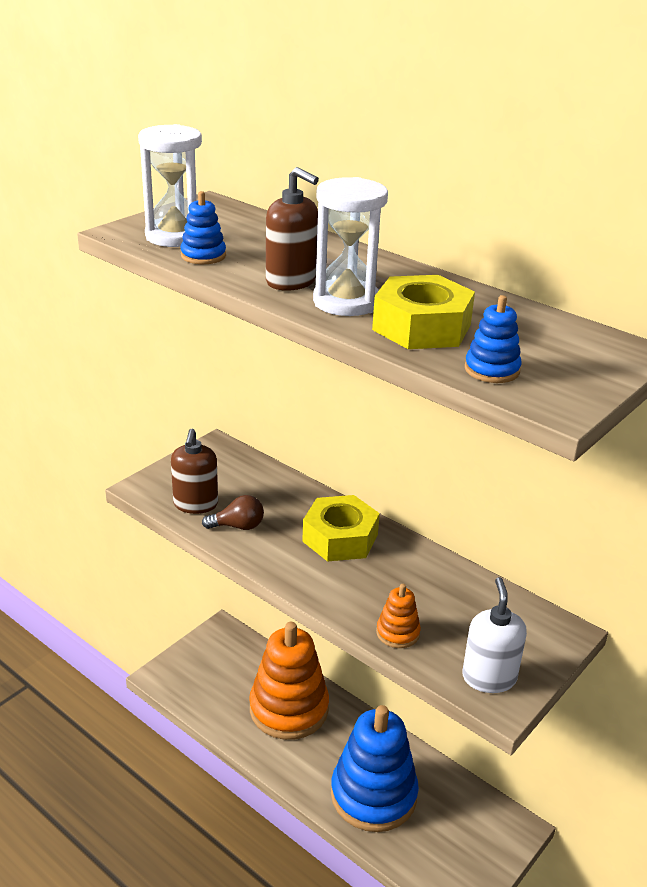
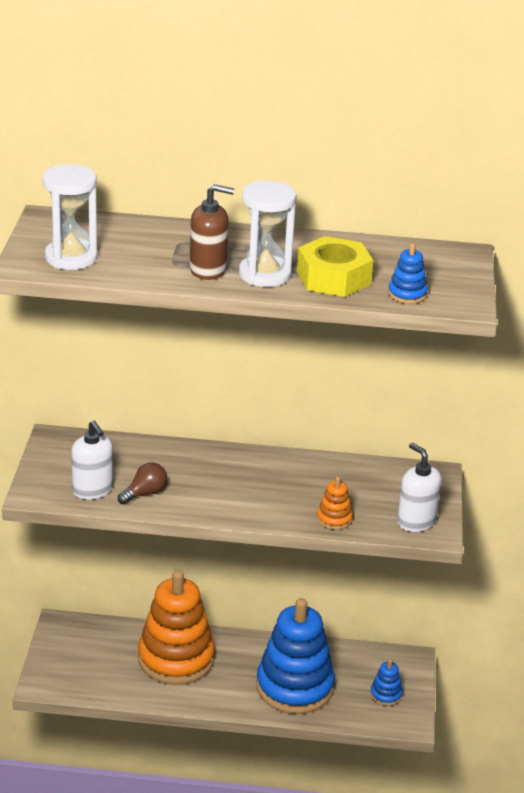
camera: 35 degrees left, 0 degrees up
brown soap dispenser [171,429,218,514] -> white soap dispenser [71,420,113,500]
blue stacking toy [180,191,226,264] -> blue stacking toy moved to [370,659,403,706]
yellow nut [302,495,380,562] -> none

